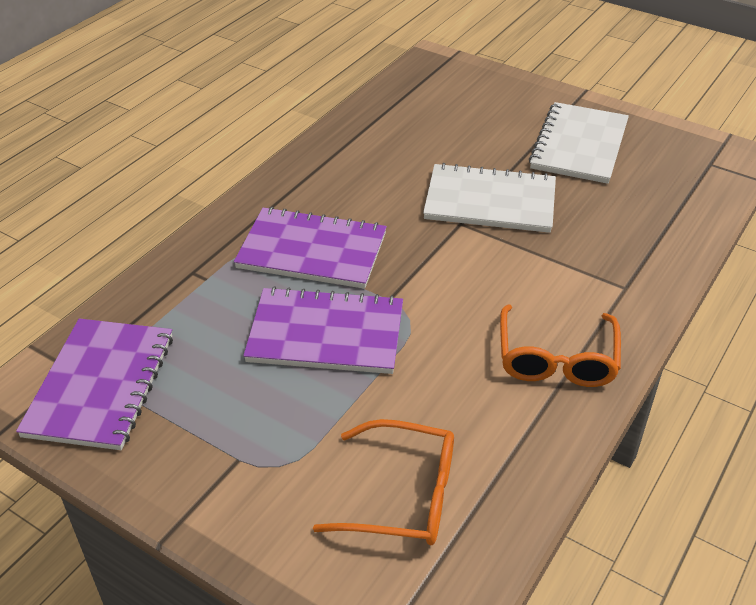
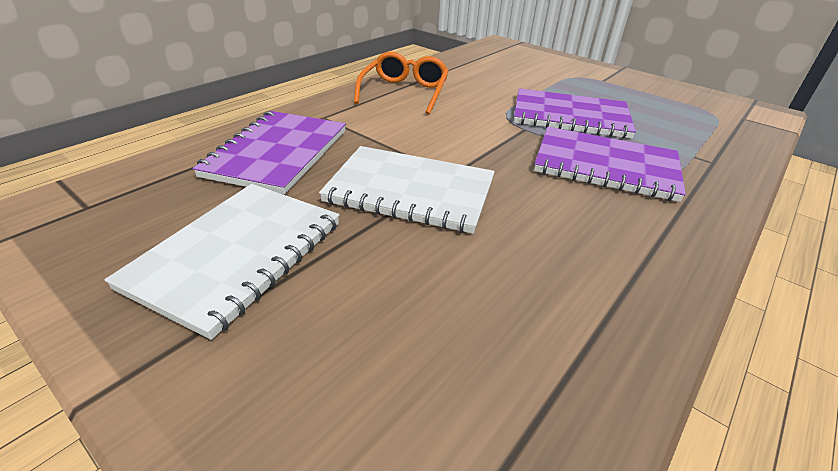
camera: 175 degrees left, 5 degrees down
purple notebook [16,318,173,450] -> purple notebook moved to [193,111,346,195]
orange glasses [313,419,454,545] -> none

